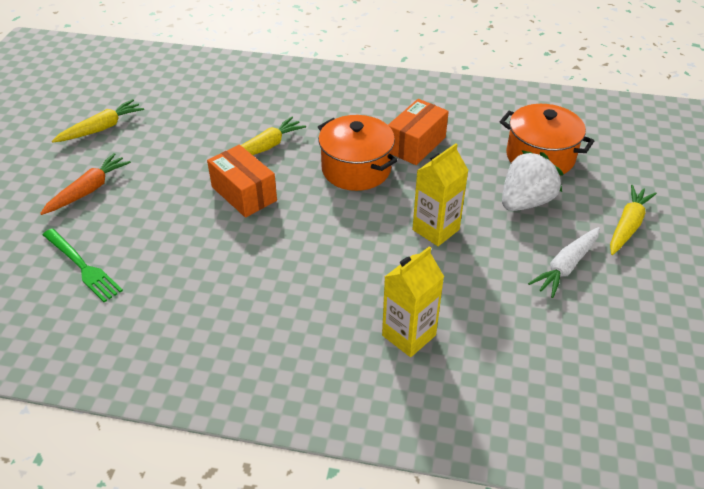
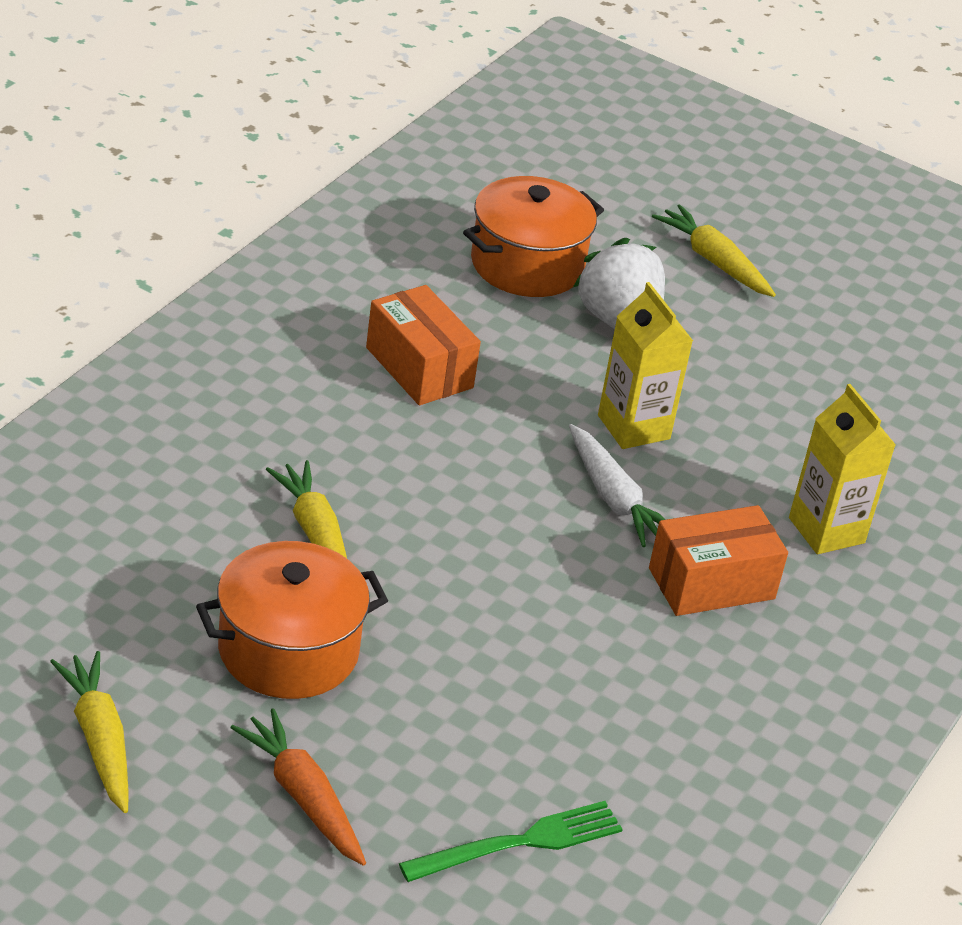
camera: 75 degrees left, 5 degrees down
orange box [207,145,277,218] -> orange box moved to [649,505,788,616]
orange pot [318,115,398,191] -> orange pot moved to [196,541,388,699]
white carrot [528,227,600,298] -> white carrot moved to [569,424,665,547]

